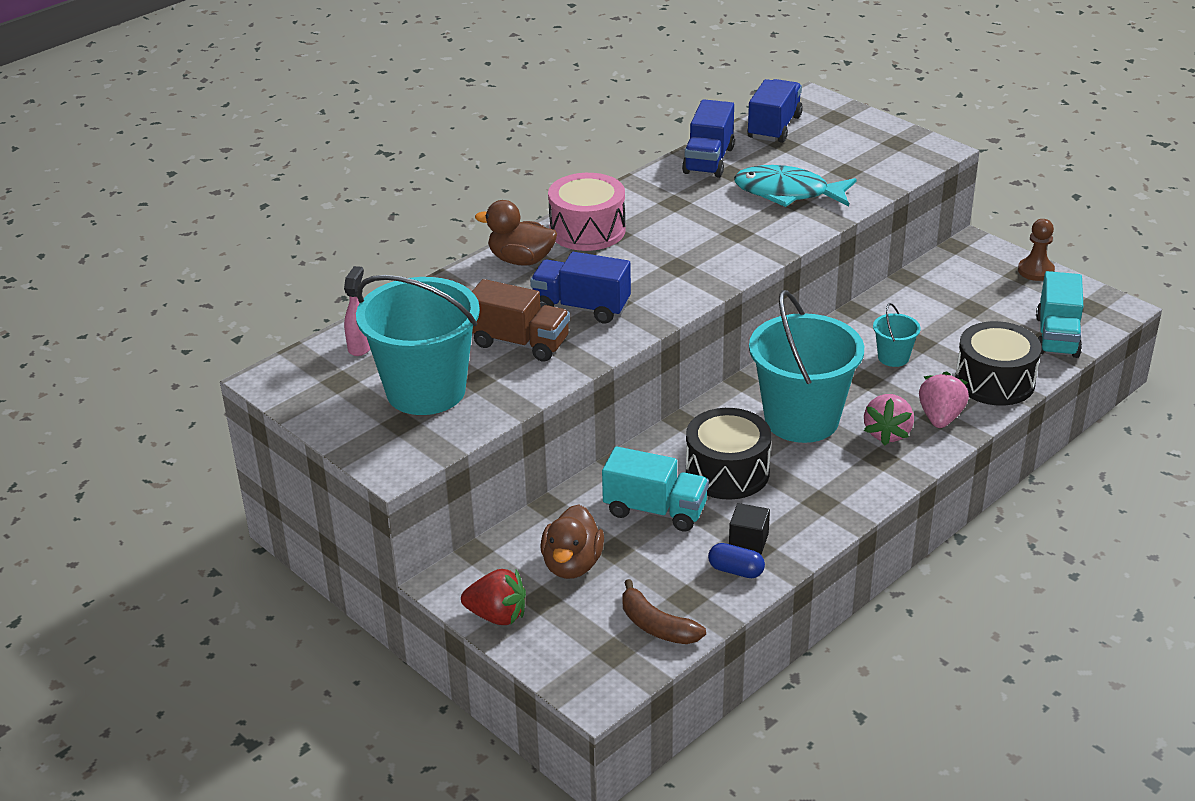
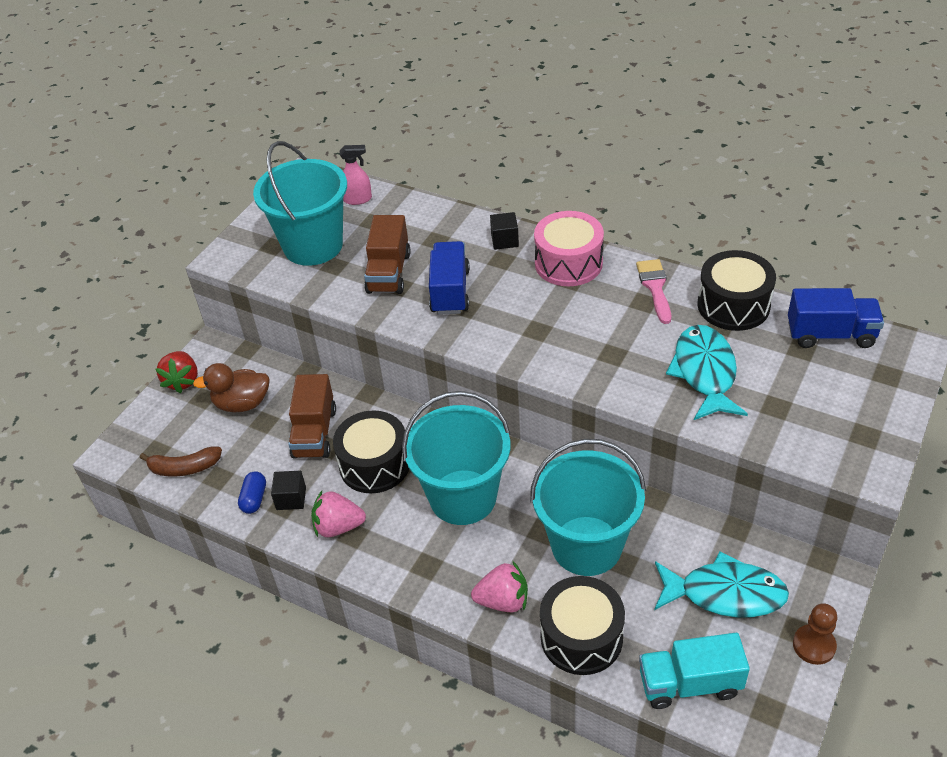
camera: 75 degrees right, 10 degrees up
brown duck [475,200,557,266] -> black cube [490,212,519,250]
turquoise truck [602,447,709,532] -> brown truck [288,374,336,459]
brown banana [622,579,706,644] -> brown banana turned 120 degrees counterclockwise [140,447,222,477]
blue truck [682,99,735,178] -> black drum [697,250,776,331]
pink strawberry [864,394,914,446] -> pink strawberry moved to [311,491,366,537]
turquoise bucket [873,303,921,367] -> turquoise bucket [530,439,646,576], size x2.29
none -> pink brush [636,259,671,324]
none -> turquoise fish [654,551,789,618]

